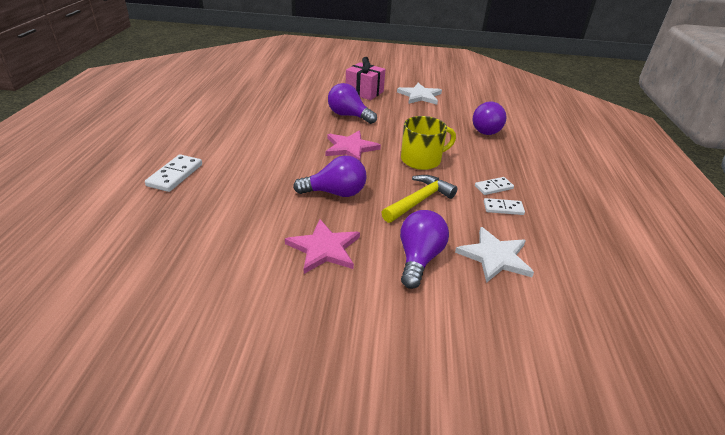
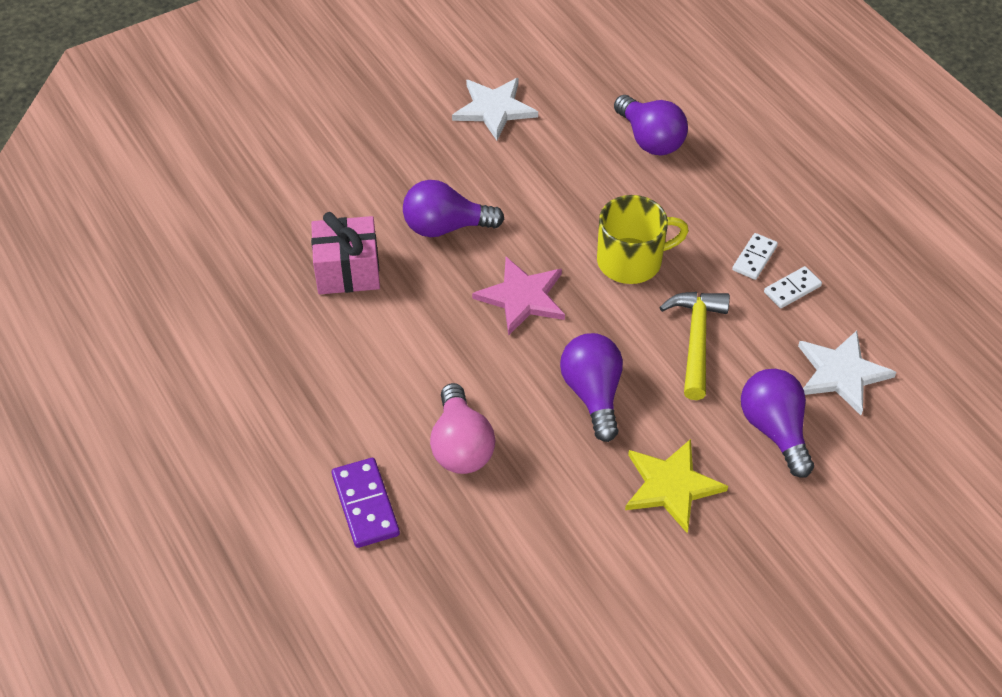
camera: 35 degrees left, 15 degrees up
white domino [145,154,202,192] -> purple domino [332,458,400,548]
pink star [285,219,360,274] -> yellow star [625,439,728,533]
purple light bulb [293,155,367,197] -> purple light bulb turned 60 degrees counterclockwise [560,333,623,442]
pink gift [346,57,385,100] -> pink gift moved to [311,212,380,294]
yellow mug [401,116,456,170] -> yellow mug turned 45 degrees clockwise [597,195,689,284]
none -> pink light bulb [430,383,495,474]

